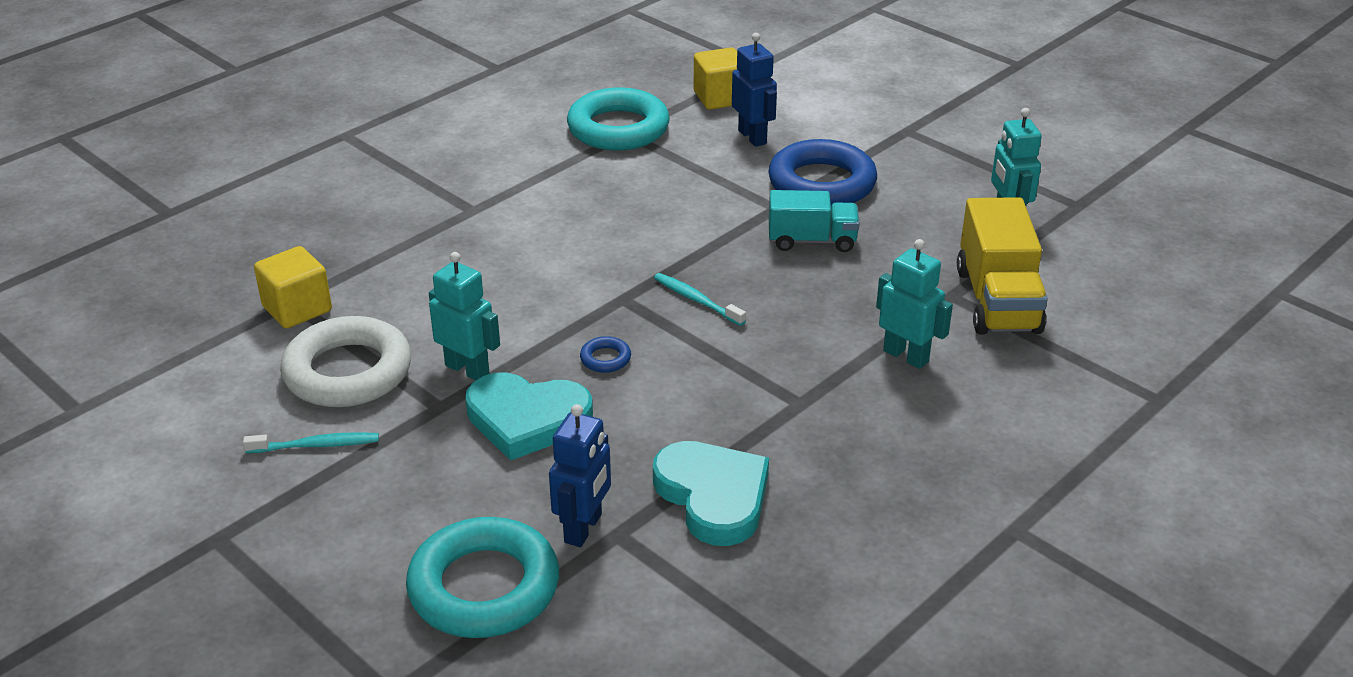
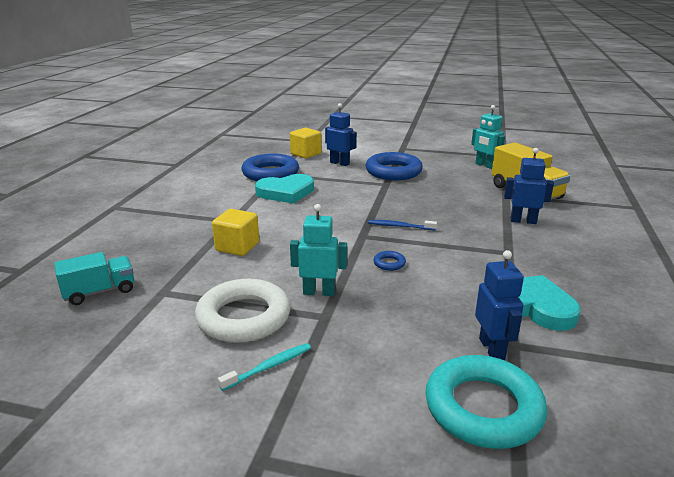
camera: 30 degrees left, 10 degrees down
yellow cube [254,246,332,328] -> yellow cube moved to [212,209,259,256]
turquoise heart [465,372,593,461] -> turquoise heart moved to [255,174,314,204]
turquoise ring [567,87,669,151] -> blue ring [242,154,299,181]
turquoise toothbrush [654,273,746,326] -> blue toothbrush [368,220,437,231]
turquoise truck [769,190,860,252] -> turquoise truck moved to [54,252,134,305]
turquoise robot [876,239,953,369] -> blue robot [504,148,554,224]

